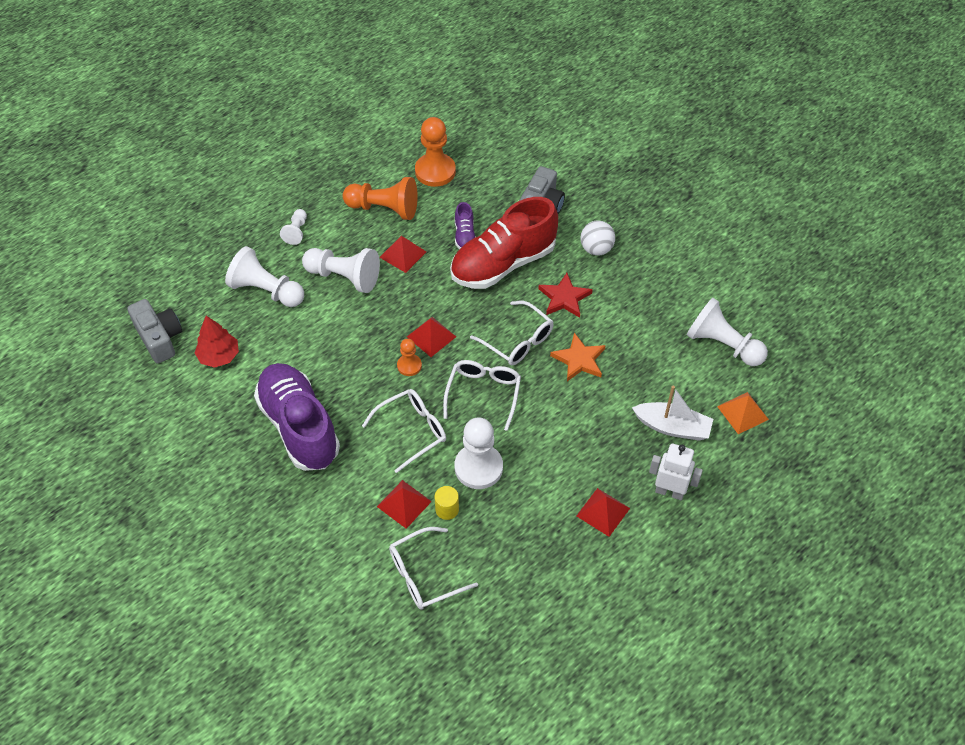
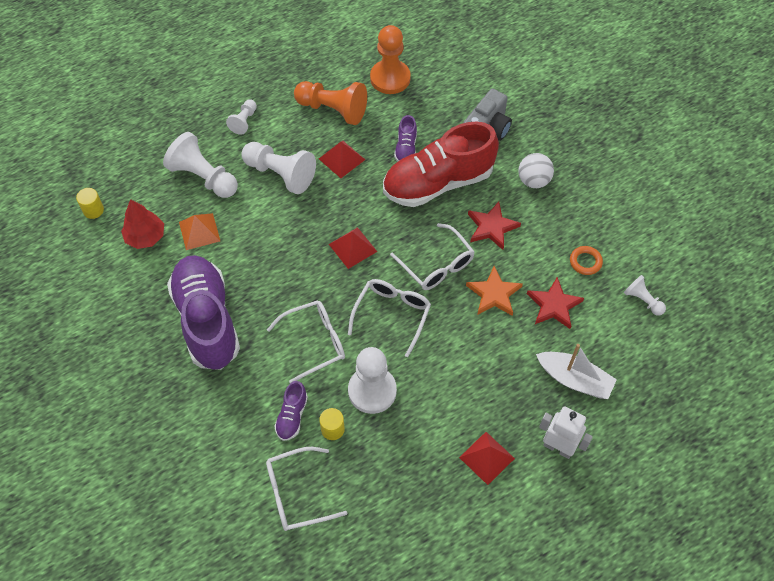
camera: 10 degrees right, 5 degrees up
grey camera [127,299,182,364] -> yellow cylinder [76,188,104,219]
red pyramid [377,480,432,529] -> purple shoe [274,381,308,441]
orange pawn [397,339,422,376] -> none
white pawn [687,298,768,366] -> white pawn [623,275,666,316], size x0.54
orange pyramid [717,392,769,434] -> orange pyramid moved to [179,213,220,250]
none -> red star [527,277,584,329]
none -> orange ring [570,246,603,275]

